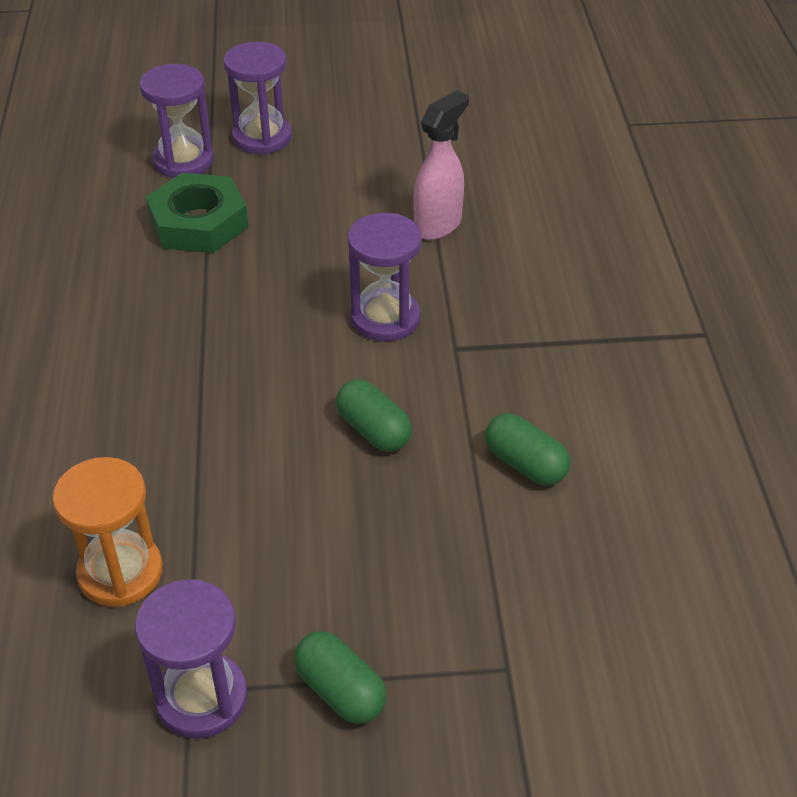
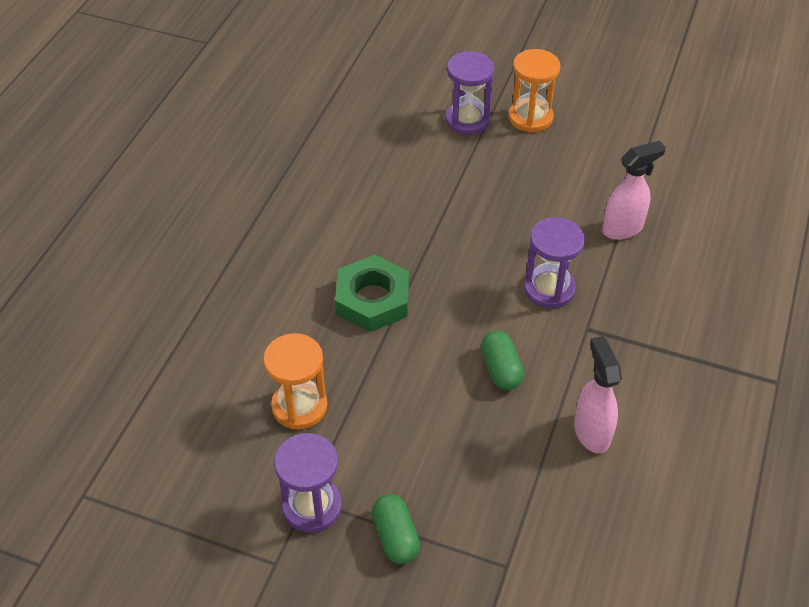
camera: 25 degrees right, 5 degrees up
green nut [146,173,248,253] -> green nut moved to [335,255,409,332]
purple hourglass [224,42,292,154] -> orange hourglass [508,49,560,132]
green capsule [485,413,570,486] -> pink spray bottle [574,336,622,453]

